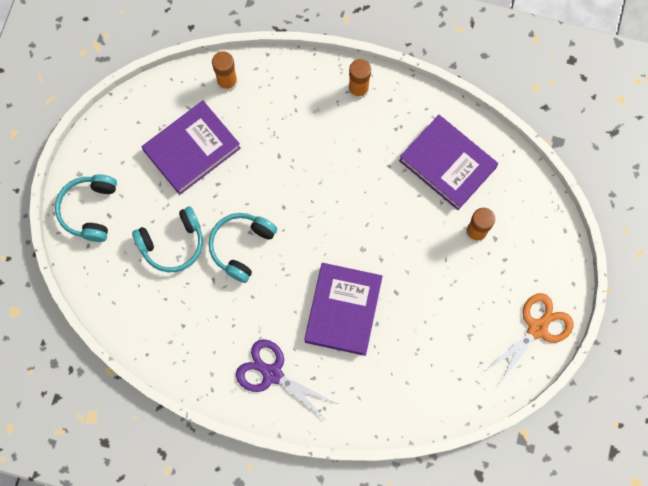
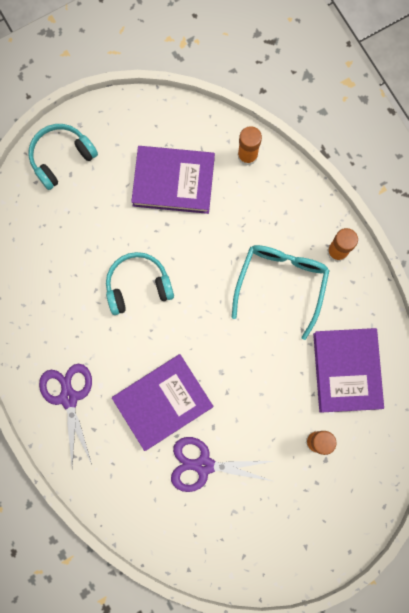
camera: 45 degrees right, 5 degrees up
turquoise headphones [132,206,203,272] -> none
orange scissors [485,293,573,386] -> none
none -> purple scissors [171,437,275,492]
none -> turquoise glasses [232,245,330,340]

